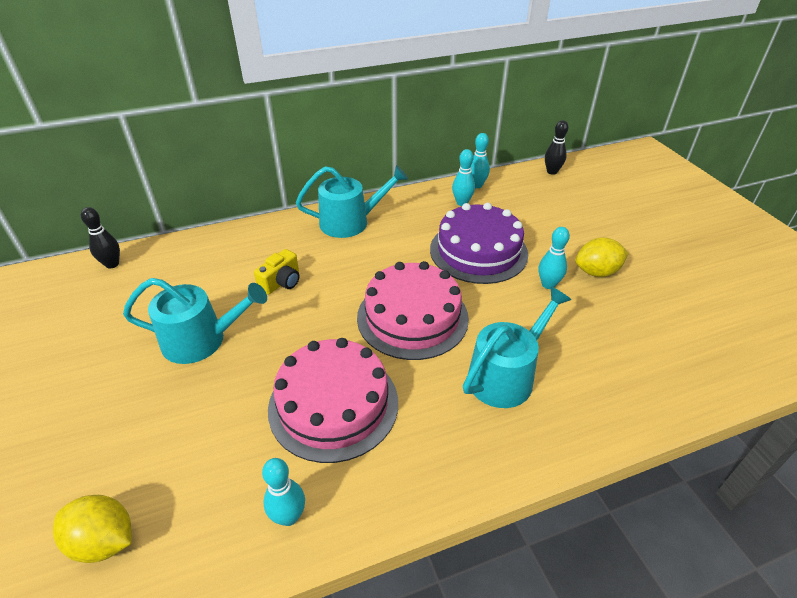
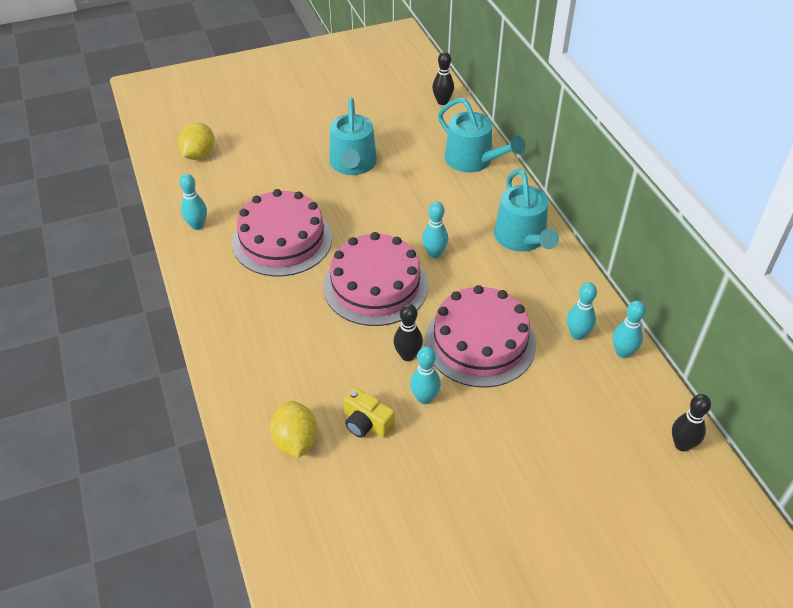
camera: 90 degrees right, 5 degrees up
yellow camera [254,249,299,295] -> yellow camera moved to [344,387,395,438]
purple cake [430,203,528,284] -> pink cake [425,285,536,388]
turquoise watering can [463,287,571,408] -> turquoise watering can moved to [438,98,525,172]
yellow lemon [575,237,629,277] -> yellow lemon moved to [270,401,317,458]
none -> black bowling pin [394,304,423,361]
none -> turquoise bowling pin [422,201,448,258]

